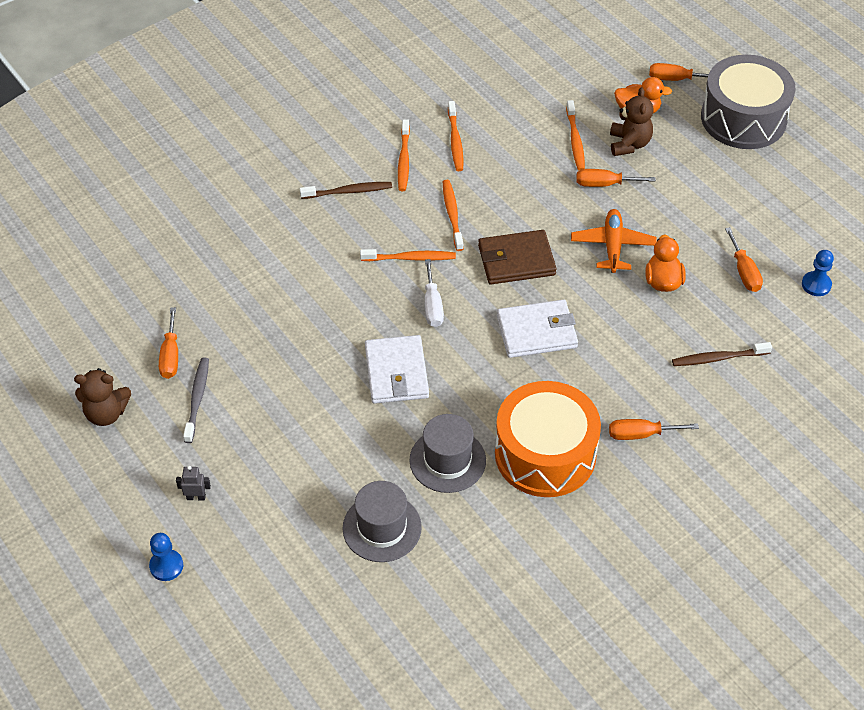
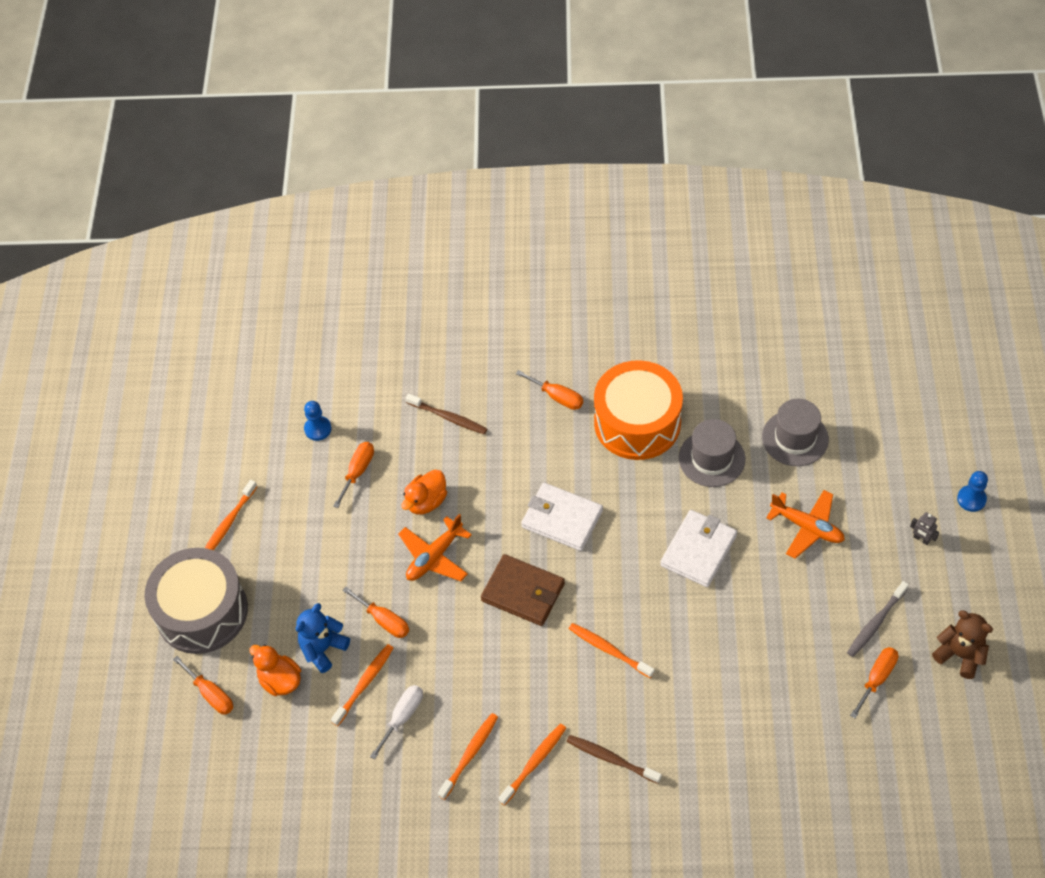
camera: 140 degrees left, 5 degrees up
white screwdriver [425,259,444,327] -> white screwdriver moved to [370,685,423,760]
orange toothbrush [443,180,464,251] -> orange toothbrush moved to [205,480,257,550]
brown teddy bear [610,87,653,156] -> blue teddy bear [296,603,350,673]
none -> orange plane [766,490,845,559]

